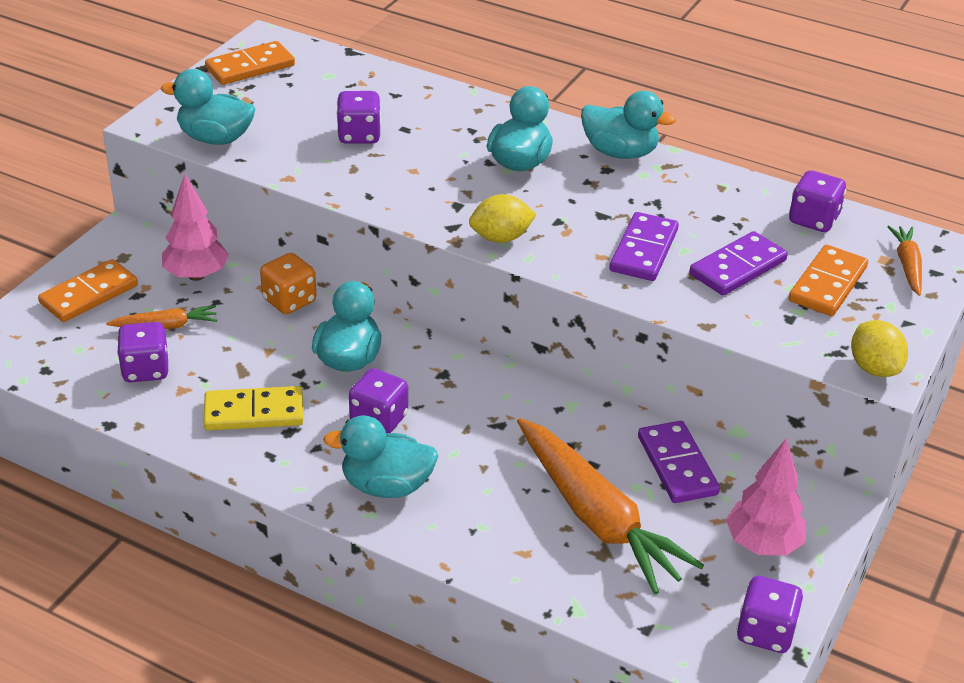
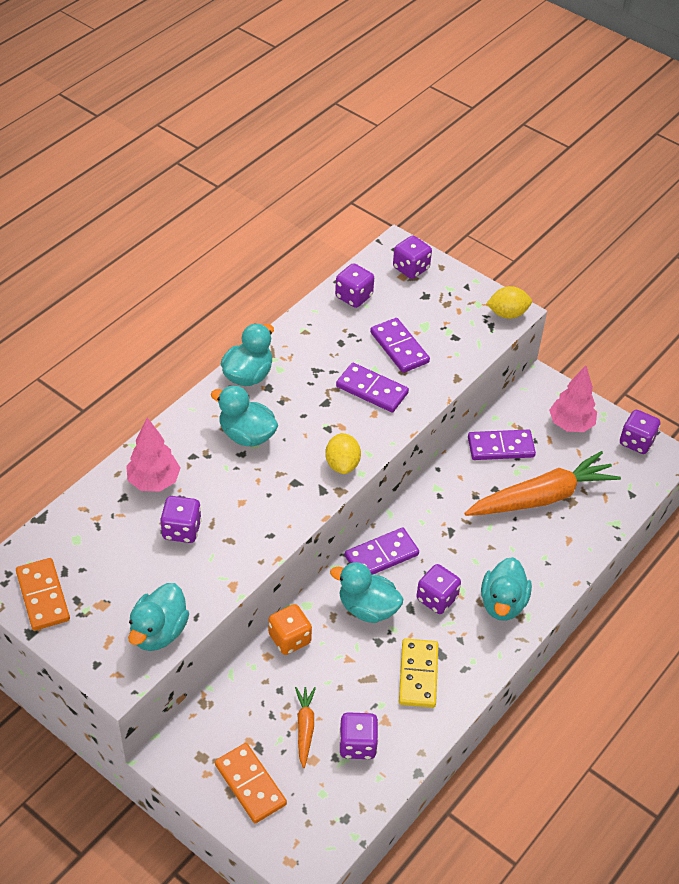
camera: 80 degrees left, 10 degrees up
pink tree [162,174,229,281] -> pink tree moved to [126,418,180,492]
orange domino [789,245,868,316] -> none
orange carrot [887,226,922,296] -> purple dice [393,236,432,279]
none -> purple domino [345,528,419,574]

